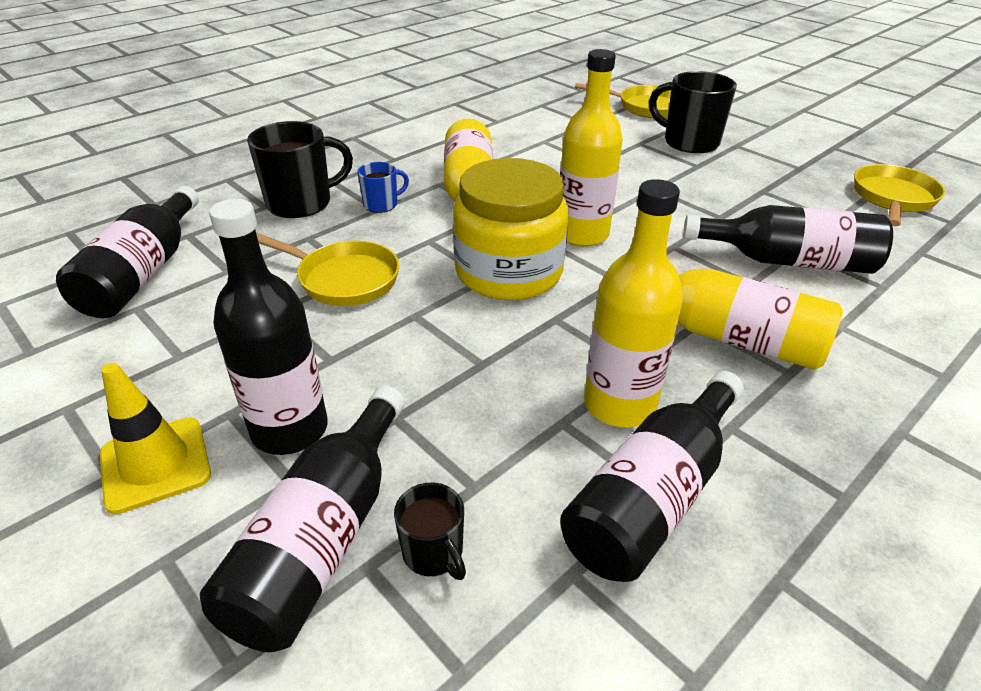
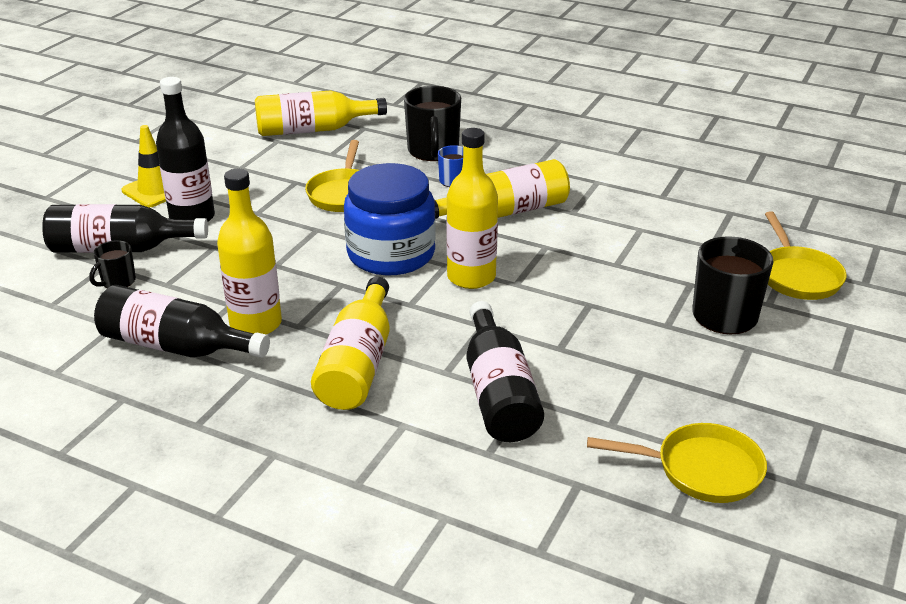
camera: 70 degrees right, 5 degrees down
black bottle [56,186,199,318] -> yellow bottle [255,90,387,136]
black mug [247,121,353,218] -> black mug turned 45 degrees clockwise [404,86,461,161]
yellow jar [453,158,568,300] -> blue jar [344,163,436,275]

